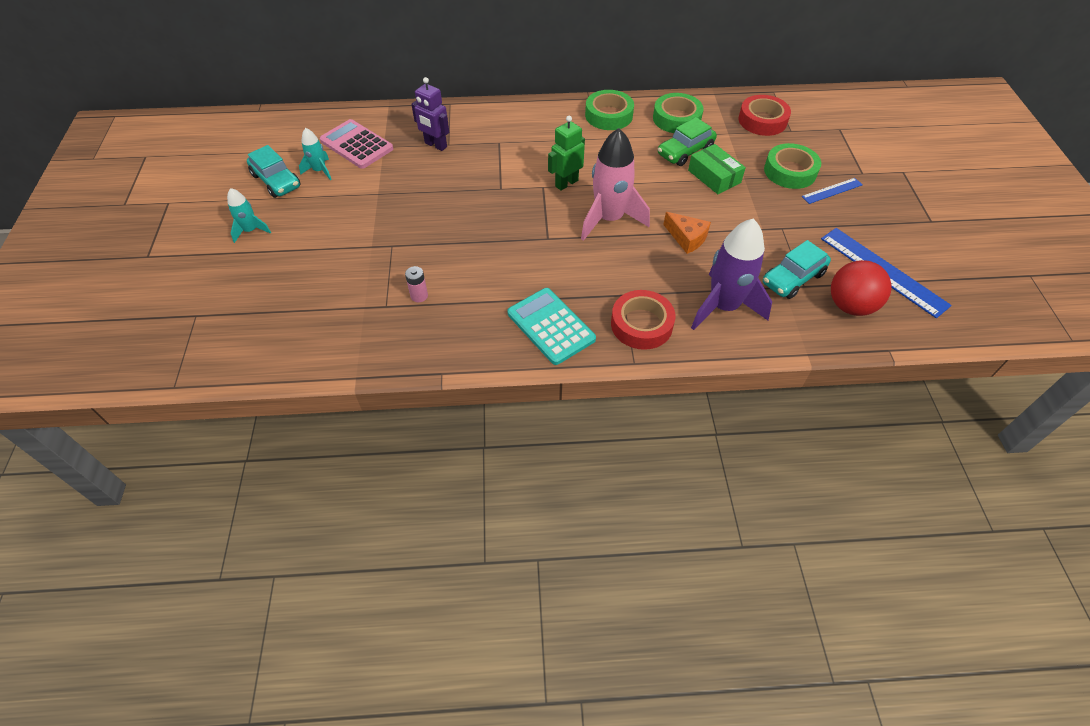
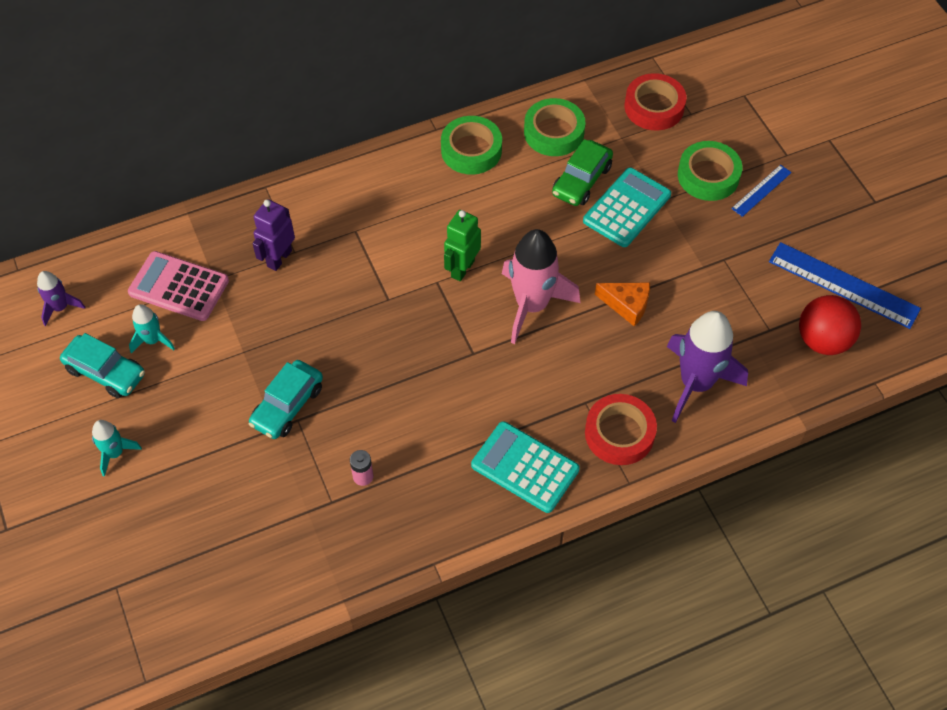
camera: 20 degrees left, 5 degrees up
purple robot [411,77,449,151] -> purple robot turned 105 degrees clockwise [252,199,295,271]
green box [688,144,746,194] -> turquoise calculator [583,168,671,247]
turquoise car [763,240,831,299] -> turquoise car moved to [248,360,323,439]
none -> purple rocket [37,271,85,326]

